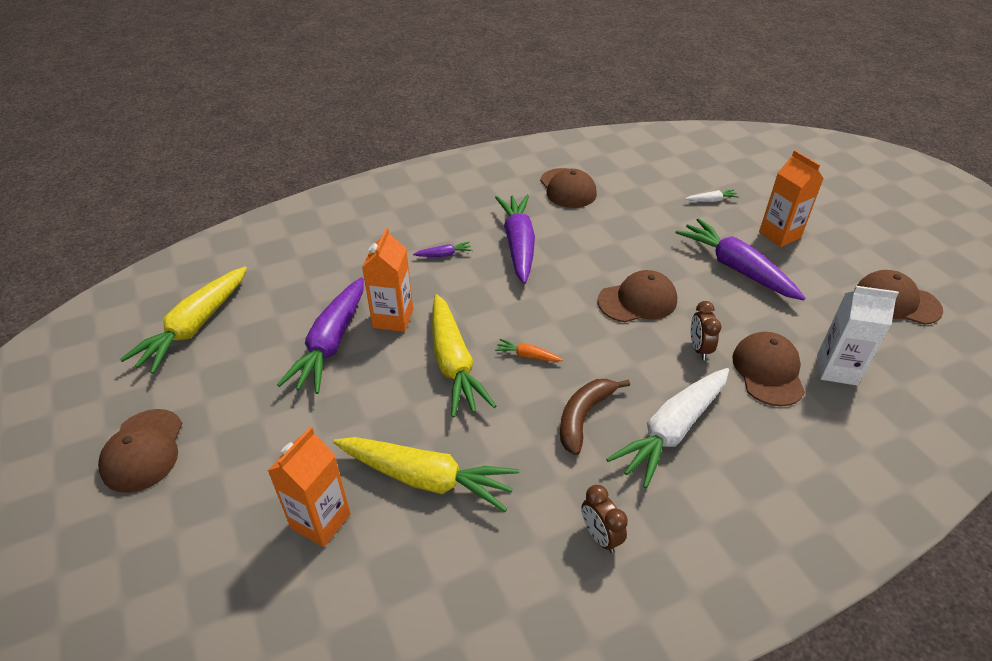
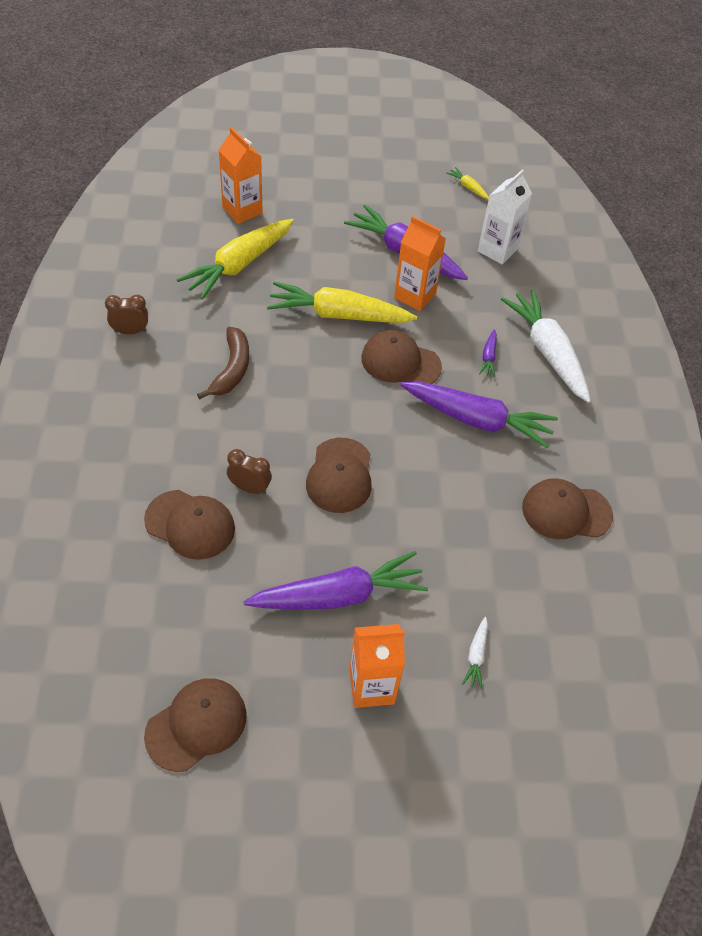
camera: 110 degrees right, 10 degrees up
brown cap [98,409,182,493] -> brown cap moved to [361,330,442,384]
yellow carrot [120,266,247,374] -> yellow carrot [446,167,489,199], size x0.42
orange carrot [495,339,563,362] -> none
brown banana [560,379,630,455] -> brown banana turned 45 degrees clockwise [197,327,249,399]
white carrot [606,368,729,488] -> white carrot moved to [501,289,591,403]
white carton [817,286,899,386] -> white carton moved to [478,169,532,264]

